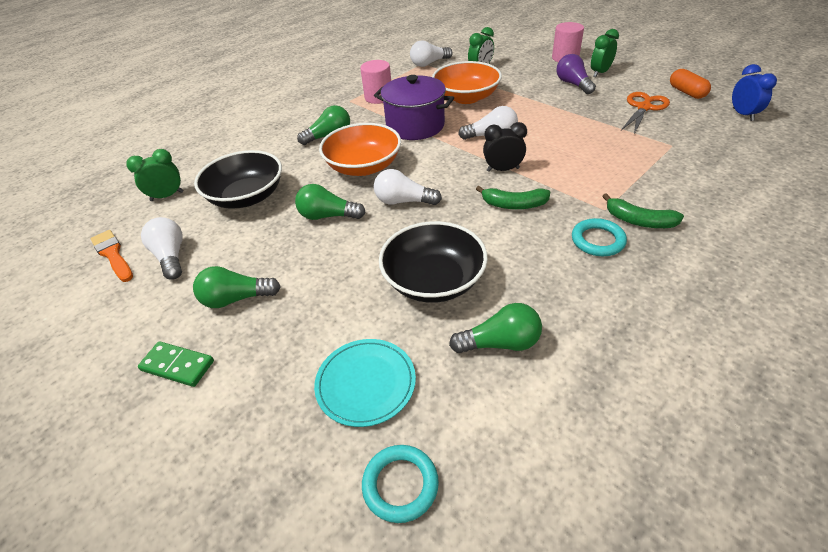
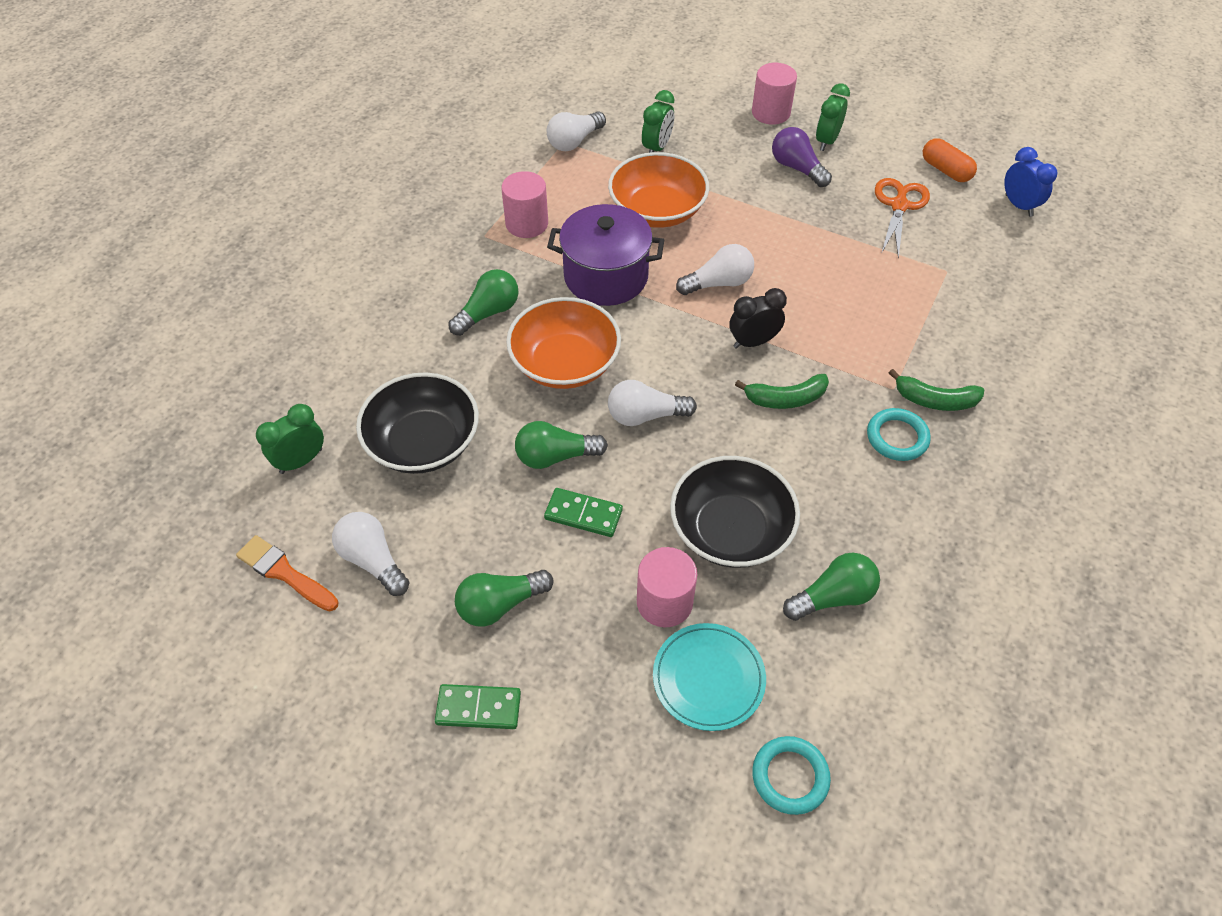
camera: 20 degrees left, 10 degrees up
none -> green domino [544,488,623,537]
none -> pink cylinder [637,547,697,627]

